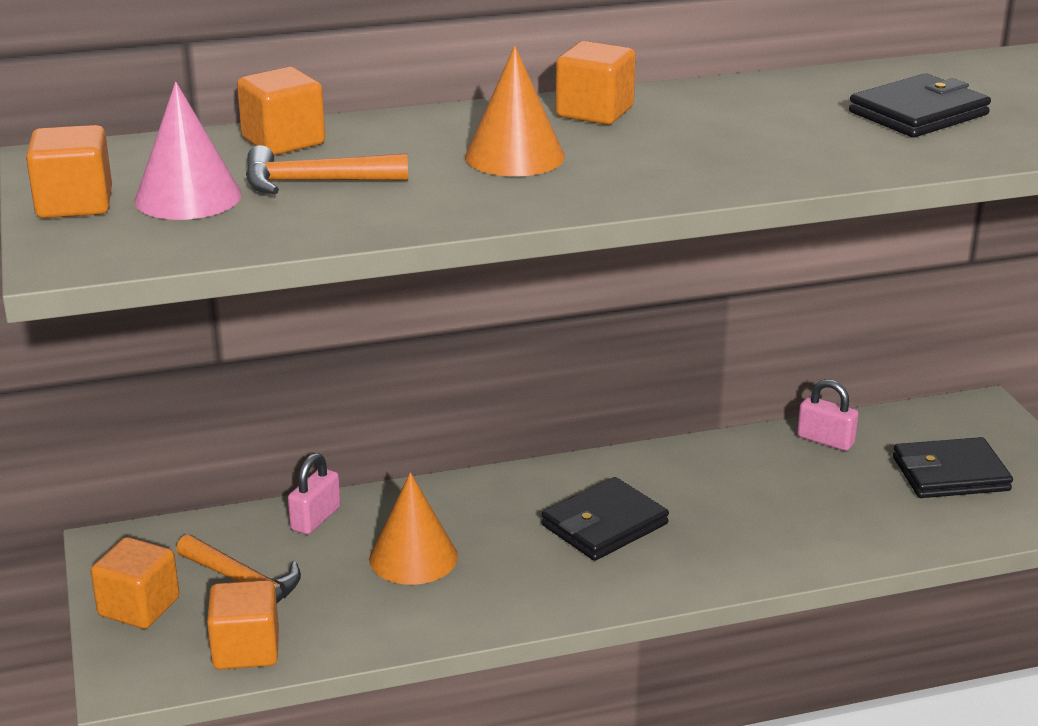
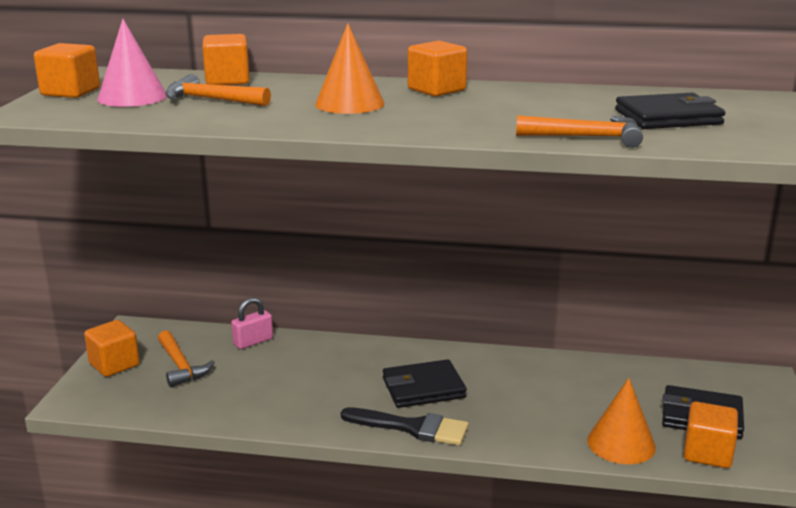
camera: 25 degrees right, 5 degrees down
orange cube [207,580,279,669] -> orange cube moved to [684,401,738,468]
orange cone [369,472,458,585] -> orange cone moved to [587,378,656,464]
pink padlock [797,379,858,451] -> none
none -> black brush [341,407,469,445]
none -> orange hammer [516,115,643,148]

